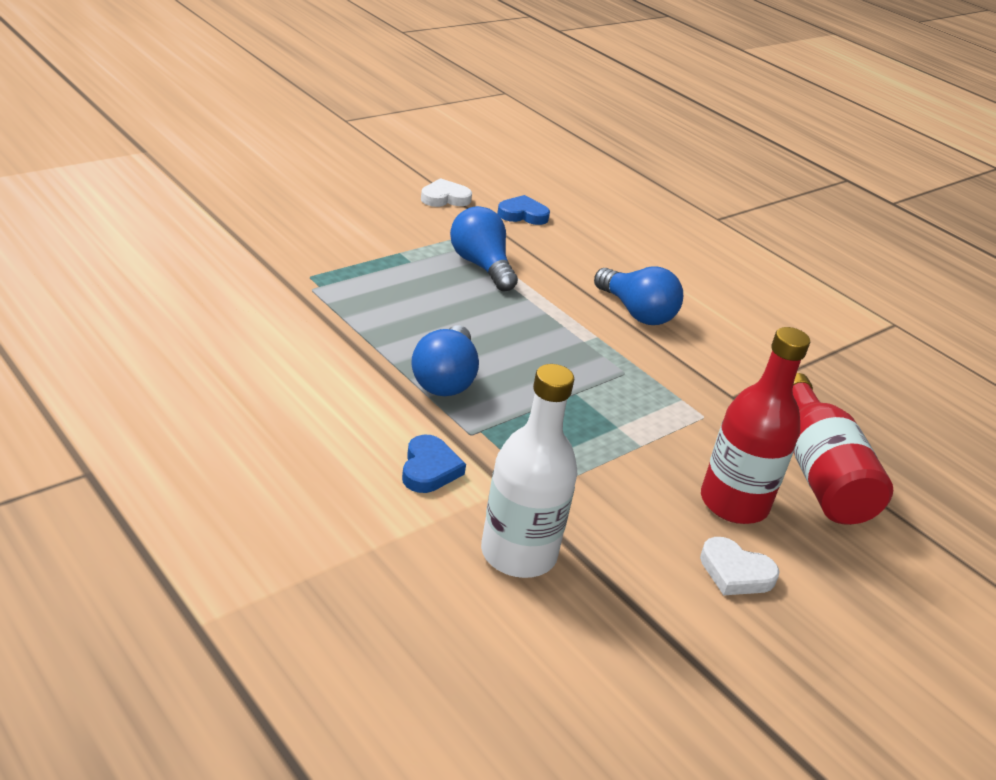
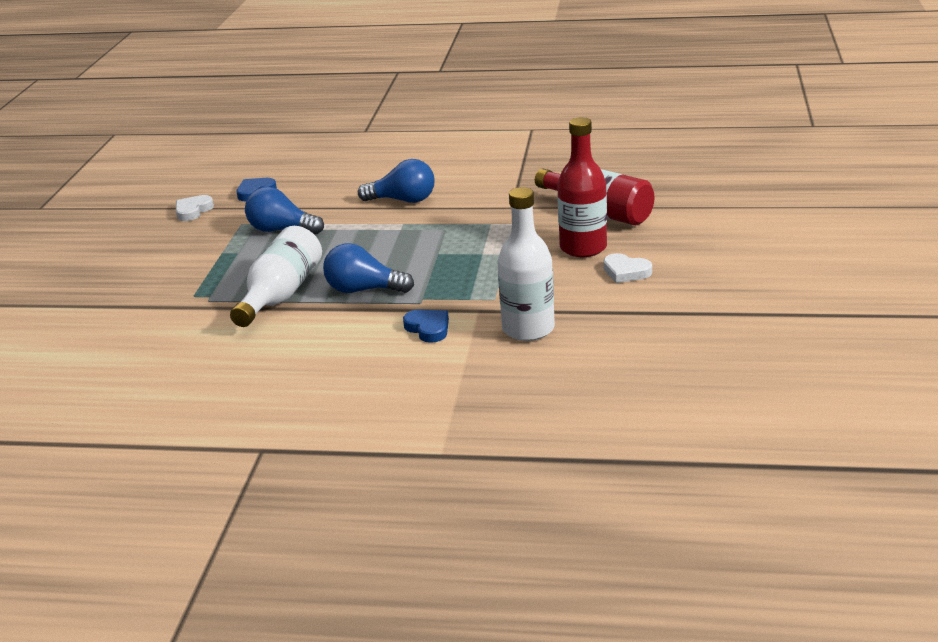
camera: 35 degrees left, 5 degrees down
blue light bulb [411,325,479,396] -> blue light bulb turned 135 degrees clockwise [323,243,414,293]
white heart [700,537,779,595] -> white heart turned 45 degrees clockwise [603,253,652,283]
none -> white bottle [230,226,322,327]

